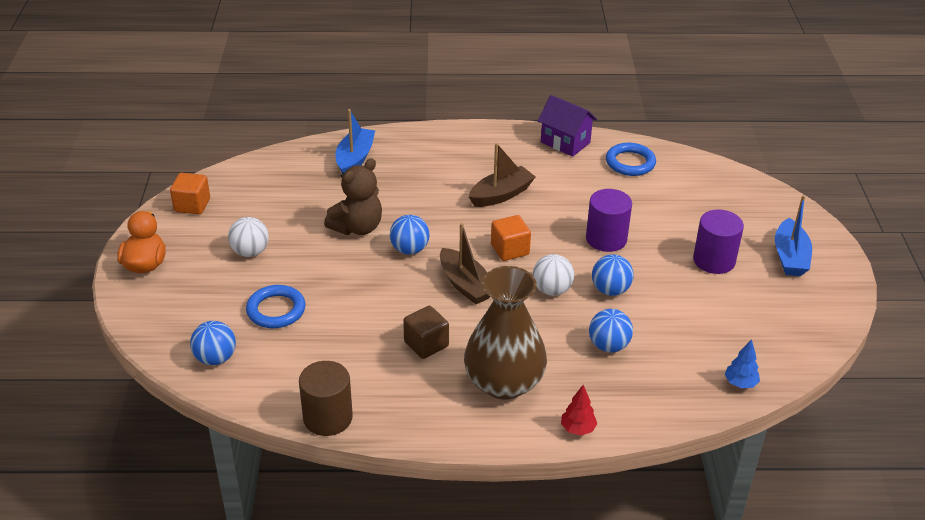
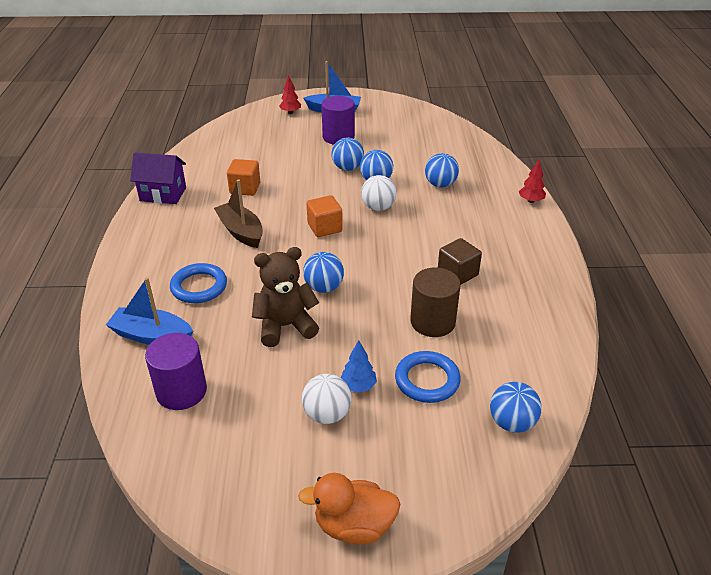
camera: 90 degrees left, 0 degrees up
orange cube [170,173,210,214] -> orange cube moved to [227,159,260,196]
brown cylinder [299,361,353,436] -> brown cylinder moved to [410,268,461,337]
brown teddy bear [324,158,382,235] -> brown teddy bear turned 60 degrees counterclockwise [252,247,319,347]
brown boat [440,223,490,304] -> none
brown vase [464,266,547,399] -> none
purple house [538,95,597,157] -> purple house turned 60 degrees clockwise [130,153,186,204]
purple cylinder [586,189,632,252] -> purple cylinder moved to [145,333,207,410]
blue ring [606,143,656,176] -> blue ring moved to [170,263,227,303]
blue tree [725,339,760,388] -> blue tree moved to [341,340,377,393]
none -> red tree [279,75,301,114]
none -> blue ball [332,138,364,171]

